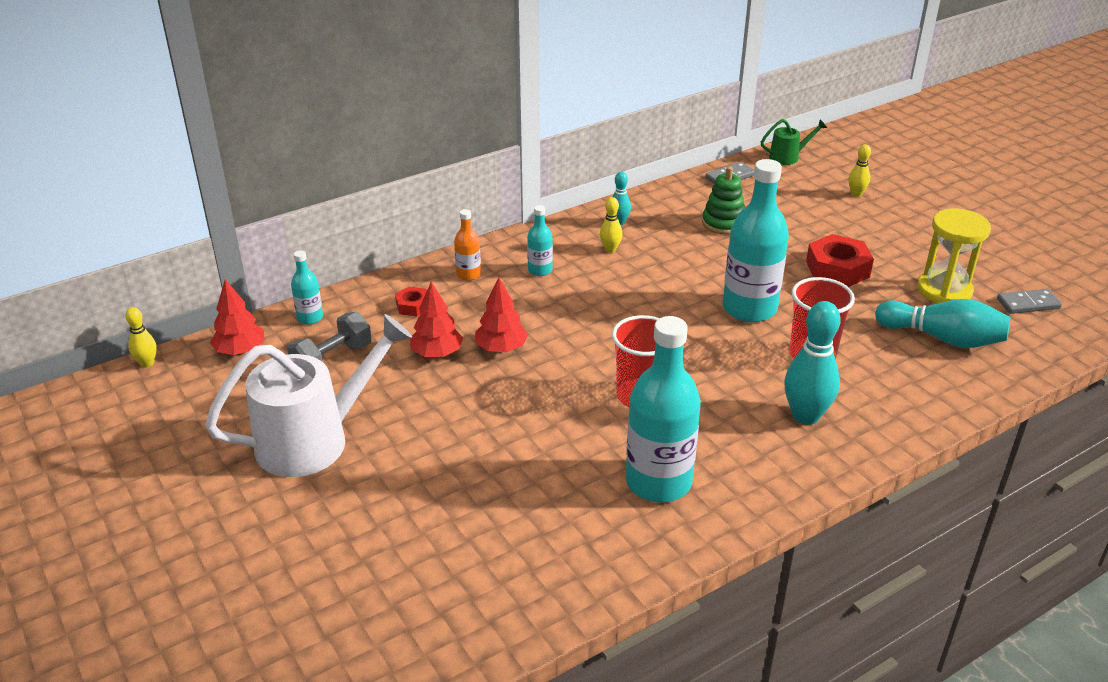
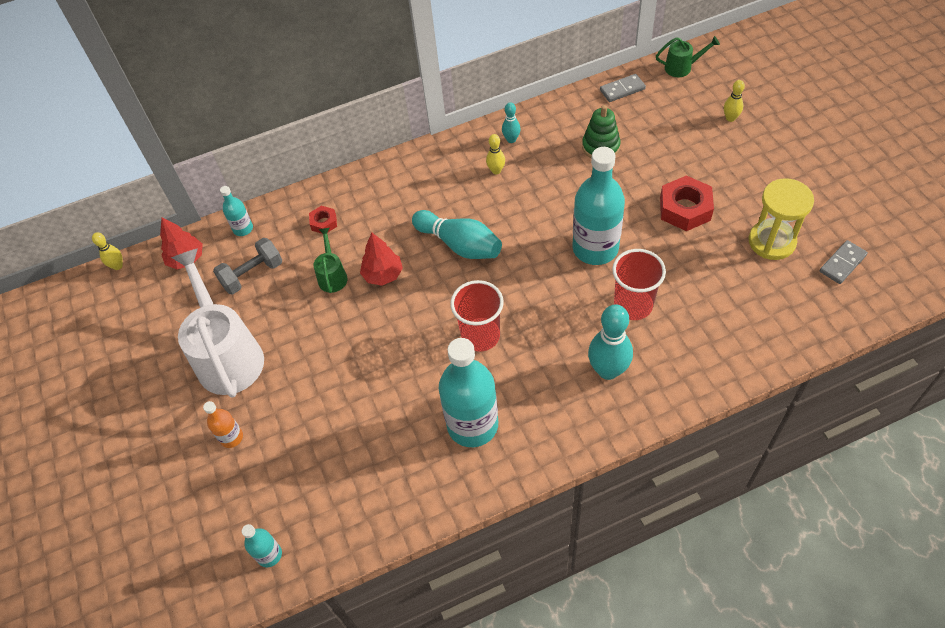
camera: 15 degrees right, 20 degrees up
white watering can [205,314,412,477] -> white watering can turned 90 degrees counterclockwise [171,248,264,398]
red tree [409,282,463,357] -> green watering can [313,228,348,293]
orange bottle [454,209,481,281] -> orange bottle moved to [203,401,243,448]
turquoise bottle [527,205,553,276] -> turquoise bottle moved to [242,524,282,567]
turquoise bowling pin [875,299,1010,348] -> turquoise bowling pin moved to [412,210,502,259]
grey domino [997,289,1062,314] -> grey domino turned 45 degrees counterclockwise [820,240,868,284]

